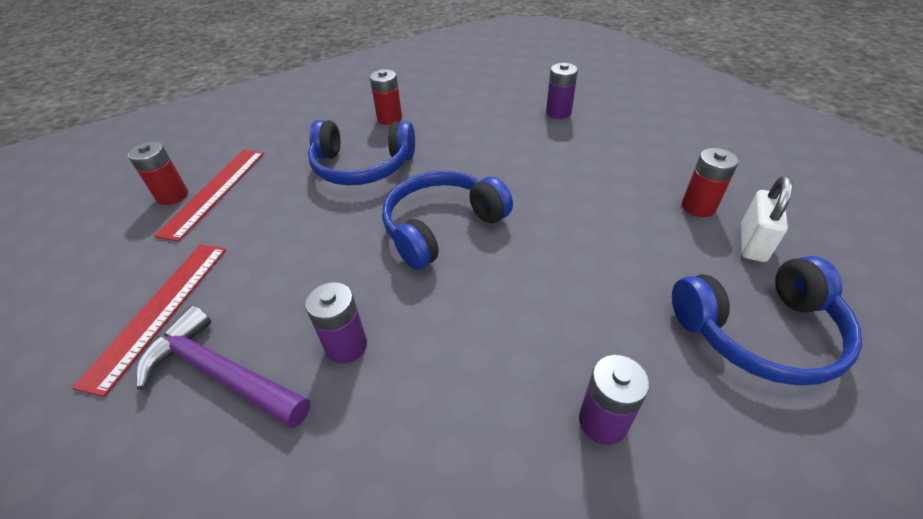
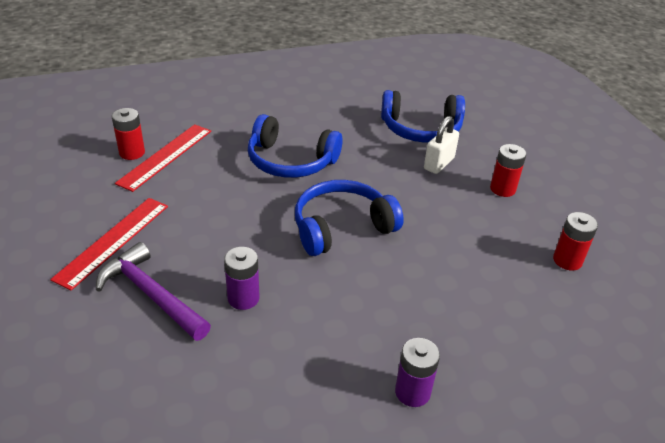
camera: 10 degrees right, 5 degrees down
red battery [370,70,402,125] -> red battery moved to [490,144,526,197]
purple battery [546,63,578,119] -> none
blue headphones [672,256,862,386] -> blue headphones moved to [381,90,465,143]
white padlock [741,176,793,262] -> white padlock moved to [424,116,459,174]

